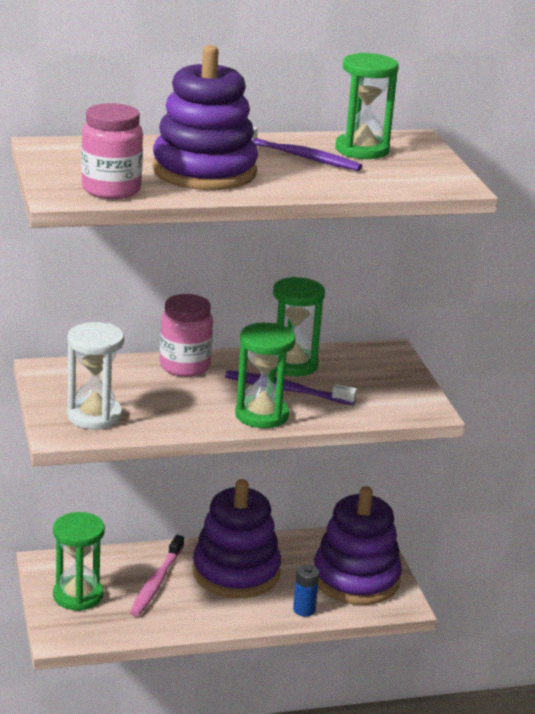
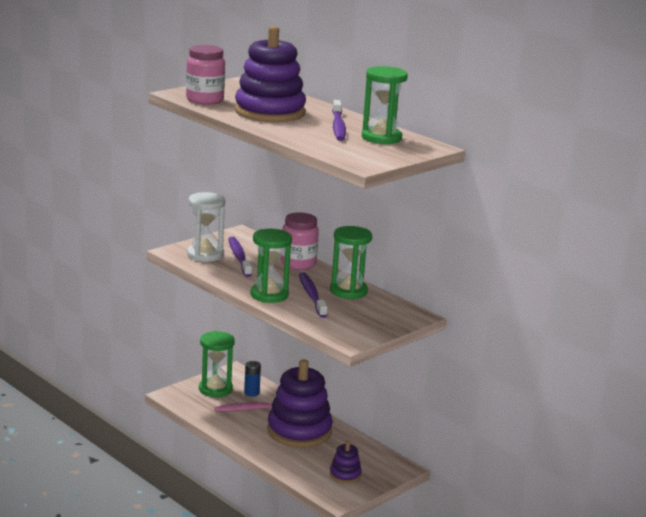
camera: 60 degrees right, 5 degrees down
blue battery [293,564,319,617] -> blue battery moved to [244,361,261,397]
purple stacking toy [314,486,402,605] -> purple stacking toy [330,441,362,483], size x0.46
none -> purple toothbrush [229,237,252,277]

